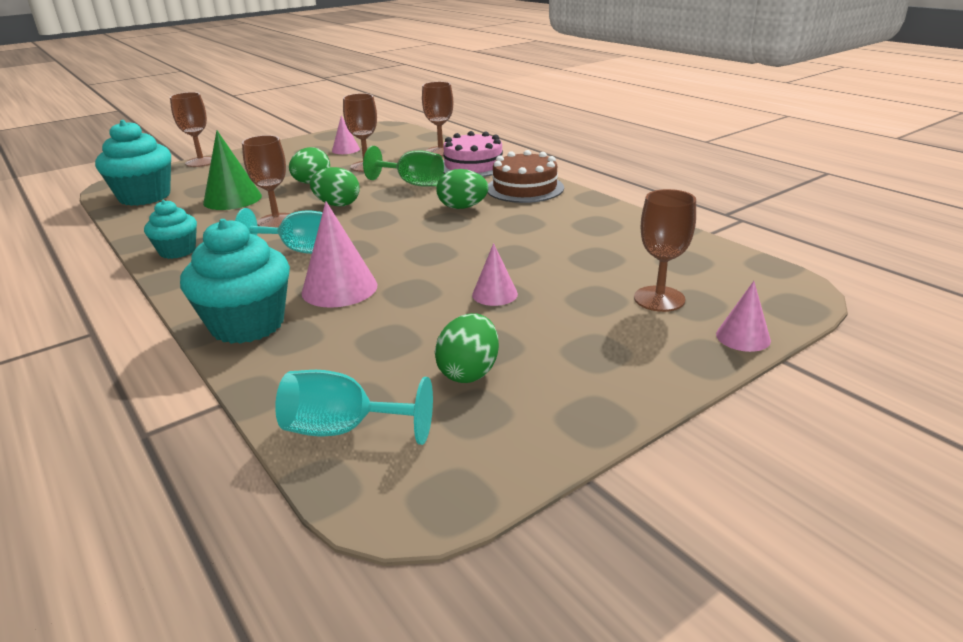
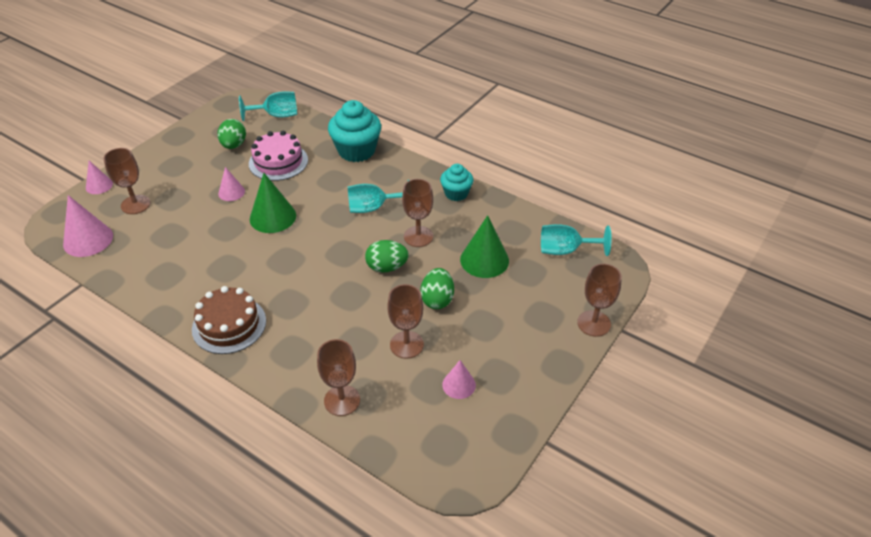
camera: 160 degrees right, 15 degrees up
turquoise cupcake [95,120,171,206] -> turquoise goblet [541,224,612,256]
pink cone [301,202,377,308] -> pink cone moved to [63,195,113,257]
green goblet [363,146,444,187] -> none
green egg [436,169,488,209] -> none
pink cake [443,131,503,177] -> pink cake moved to [249,131,308,181]
none -> green cone [250,173,296,233]

